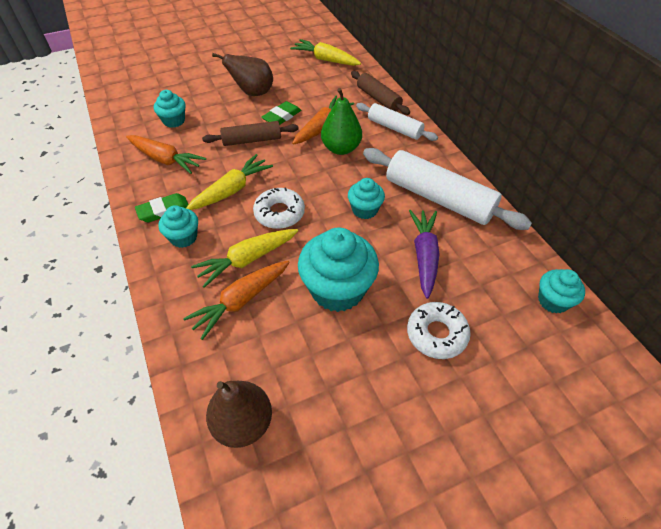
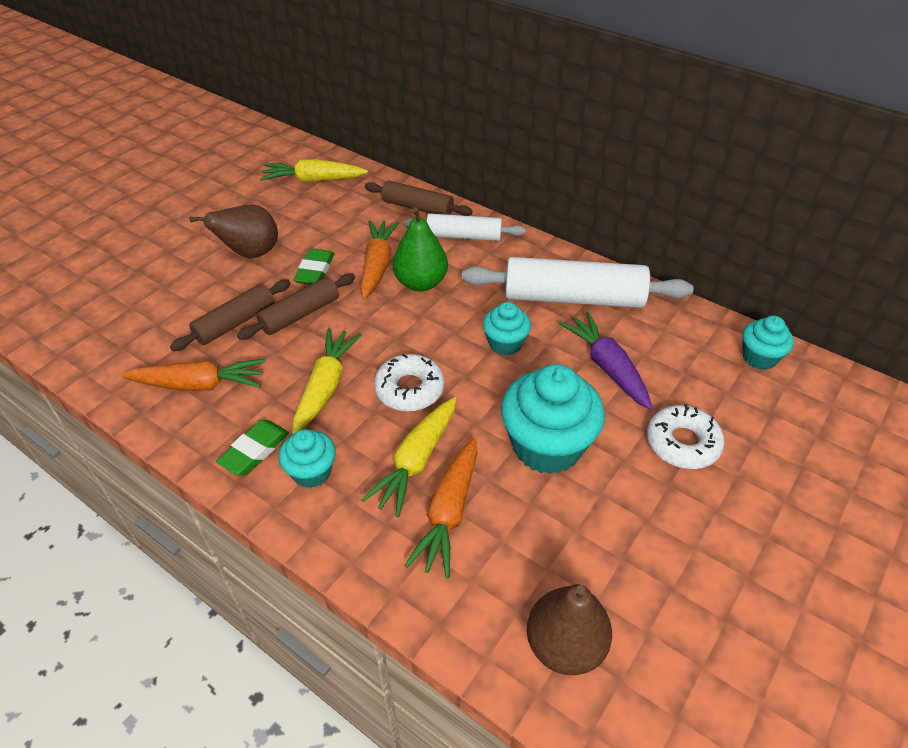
camera: 30 degrees left, 5 degrees down
turquoise cupcake [154,90,186,128] -> none
none -> brown rolling pin [170,279,291,351]

